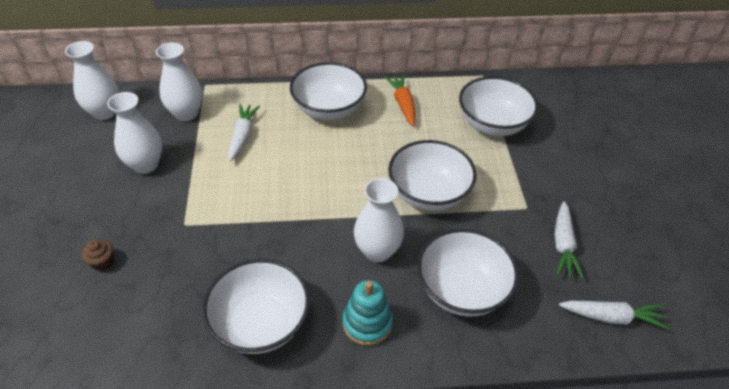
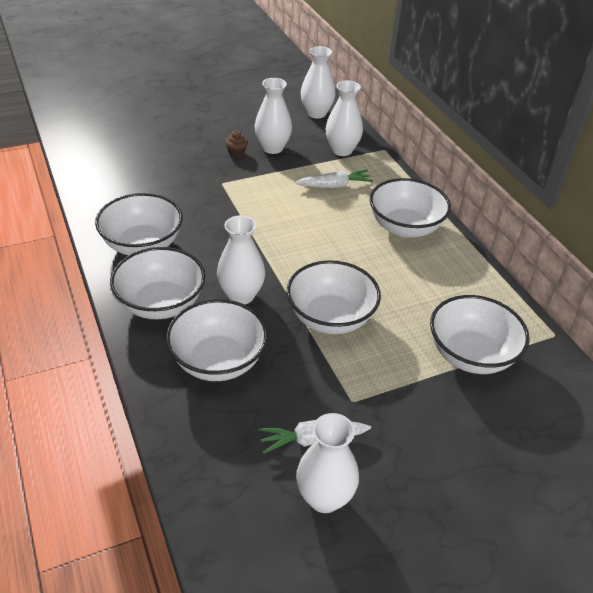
camera: 70 degrees right, 5 degrees down
brown cupcake [82,239,113,271] -> brown cupcake moved to [225,130,248,157]
turquoise stacking toy [343,280,393,346] -> white bowl [110,247,205,319]
orange carrot [384,74,415,126] -> none
white carrot [559,300,669,329] -> none
none -> white vase [296,413,359,513]

